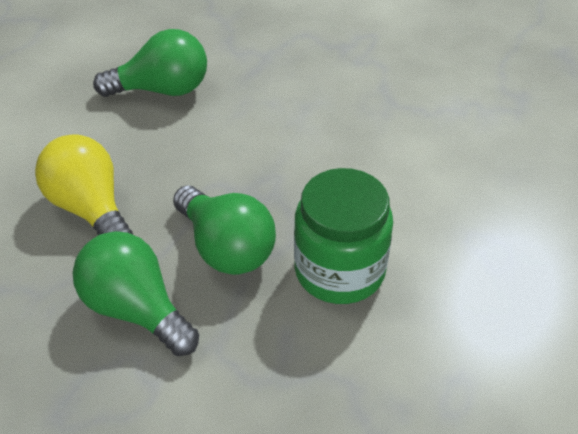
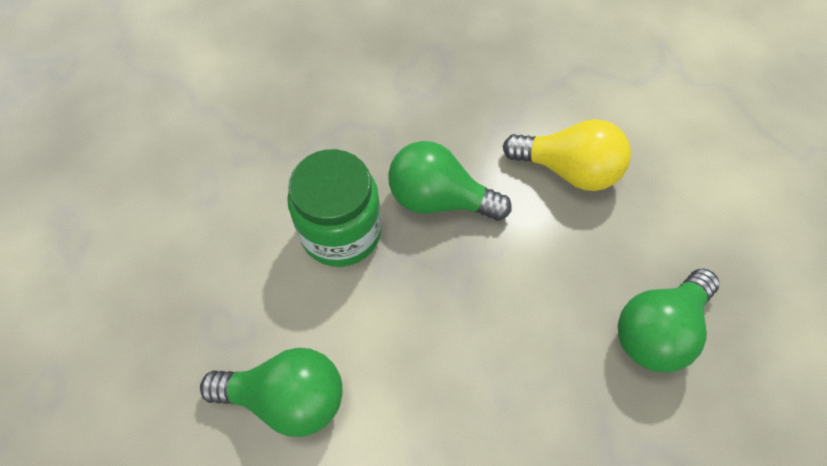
camera: 145 degrees right, 15 degrees up
green light bulb [73,231,199,356] -> green light bulb moved to [200,348,342,437]

